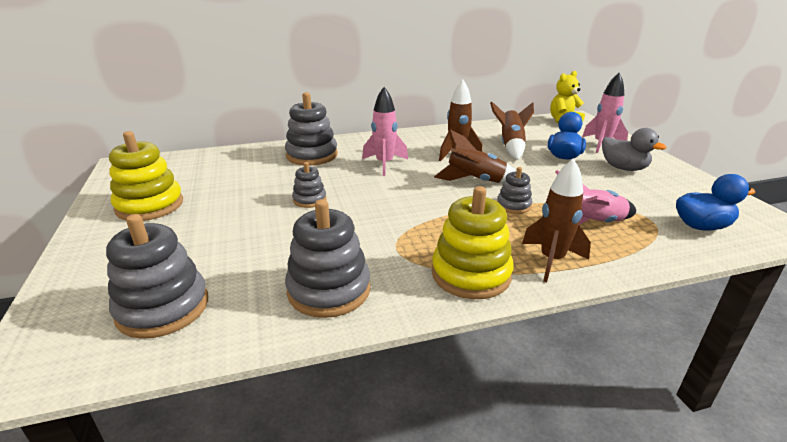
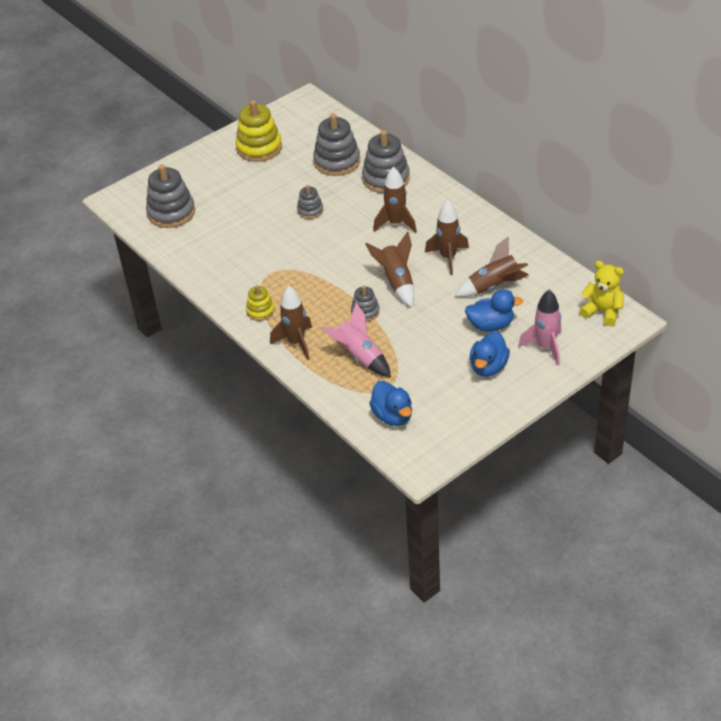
camera: 70 degrees right, 15 degrees up
grey stacking toy [285,199,371,318] -> grey stacking toy moved to [313,113,360,176]
pink rocket [362,87,408,176] -> brown rocket [373,167,417,233]
yellow stacking toy [432,186,514,299] -> yellow stacking toy [246,285,275,321], size x0.54
grey duck [602,128,667,171] -> blue duck [470,331,510,377]

